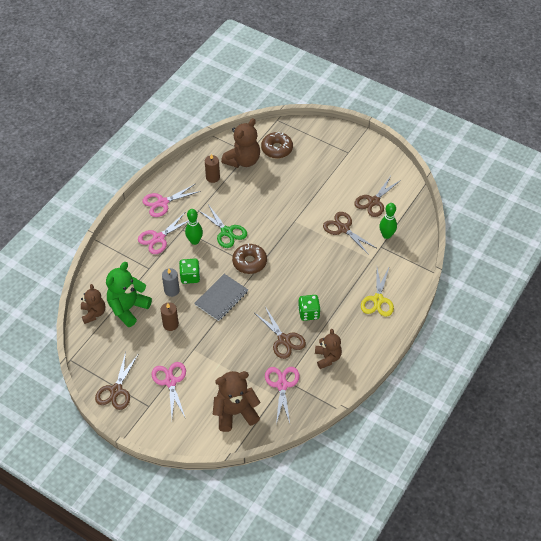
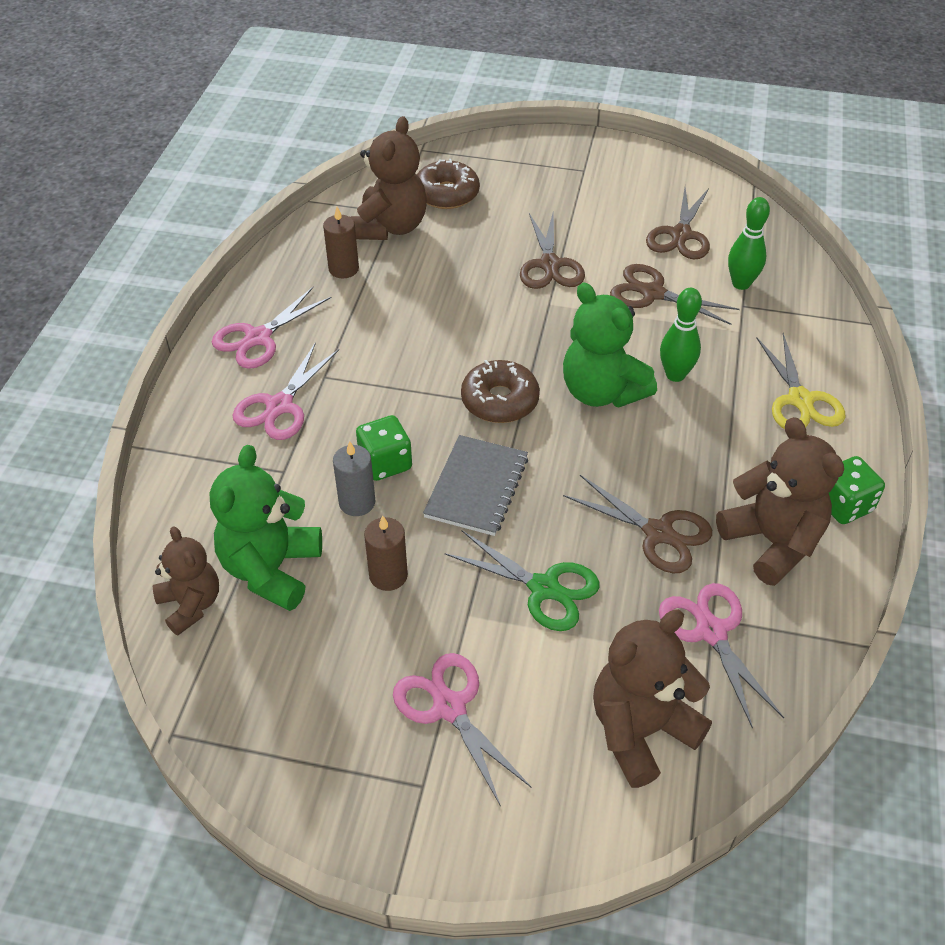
camera: 20 degrees left, 5 degrees down
brown scissors [95,352,138,410] -> brown scissors moved to [520,213,585,289]
green bowling pin [185,209,203,245] -> green bowling pin moved to [660,288,702,382]
green scissors [198,204,247,248] -> green scissors moved to [445,531,599,631]
green dice [298,295,321,321] -> green dice moved to [829,456,885,524]
brown teddy bear [315,329,342,369] -> brown teddy bear [716,417,844,586], size x1.55
none -> green teddy bear [563,282,657,407]

